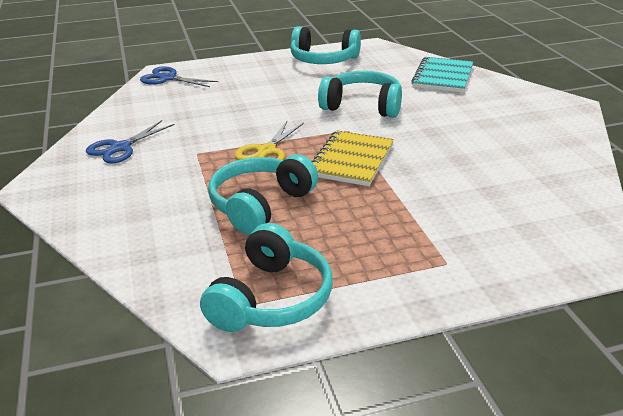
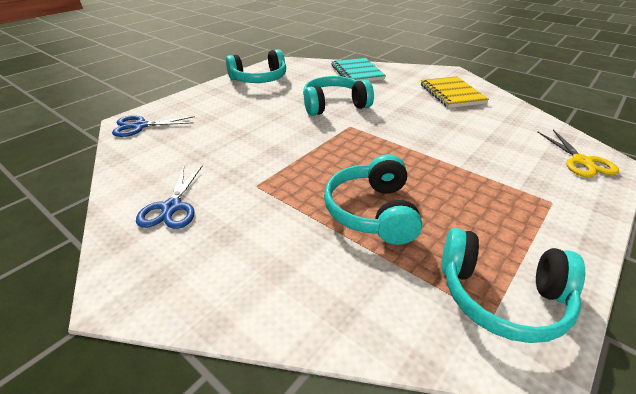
camera: 35 degrees left, 5 degrees up
turquoise headphones [200,223,333,332] -> turquoise headphones turned 120 degrees clockwise [441,228,585,343]
yellow scissors [235,121,304,160] -> yellow scissors moved to [538,130,619,178]
yellow notebook [312,130,394,186] -> yellow notebook moved to [421,77,489,108]

